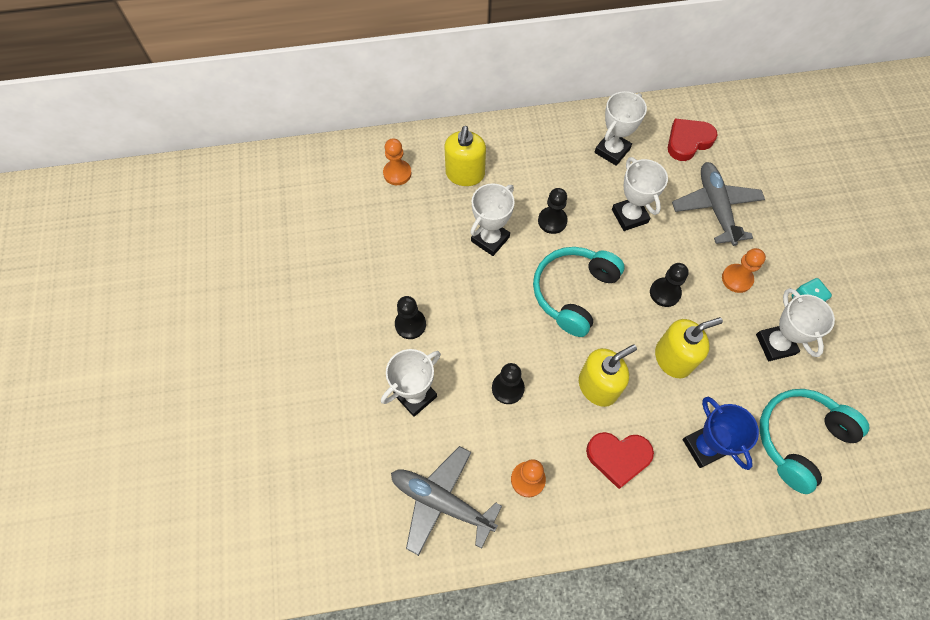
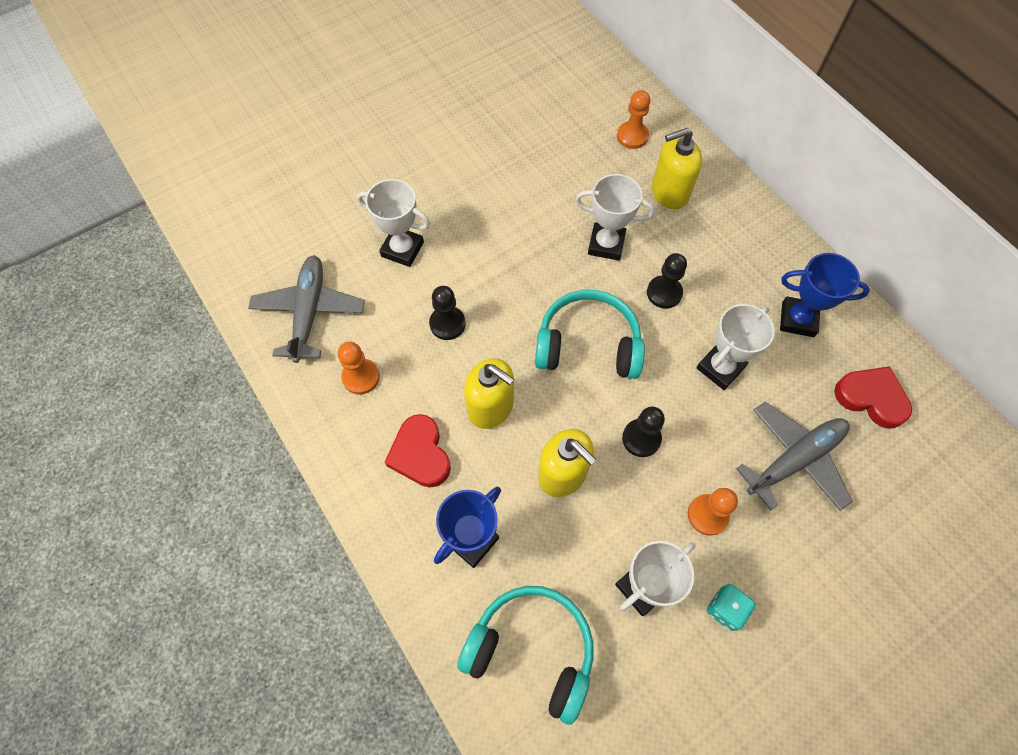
camera: 65 degrees right, 0 degrees up
black pawn [395,296,426,339] -> none
white trophy [595,91,647,166] -> blue trophy [780,253,870,337]

